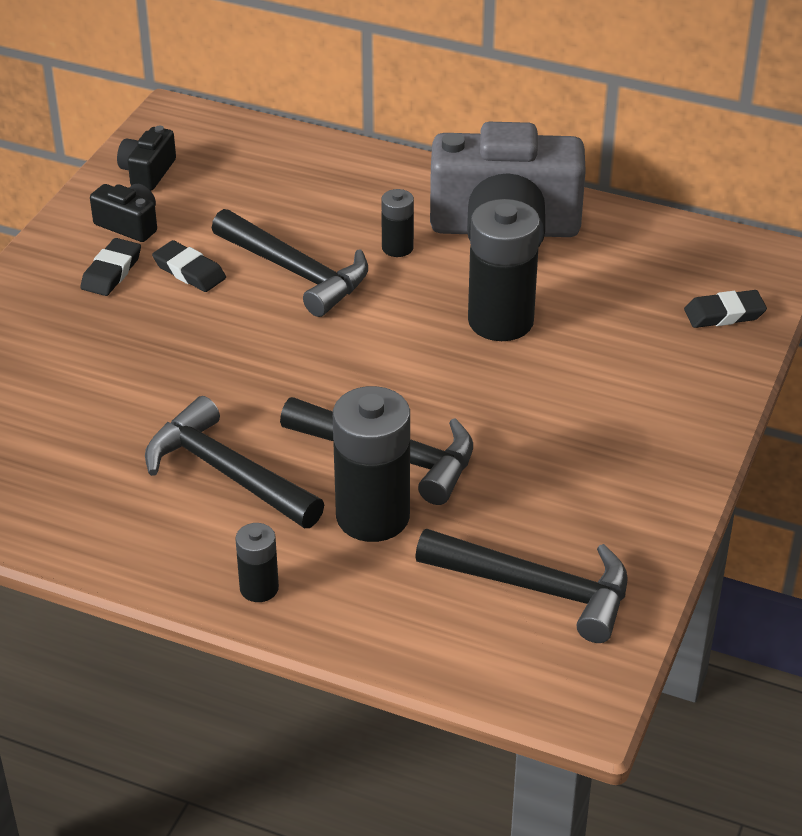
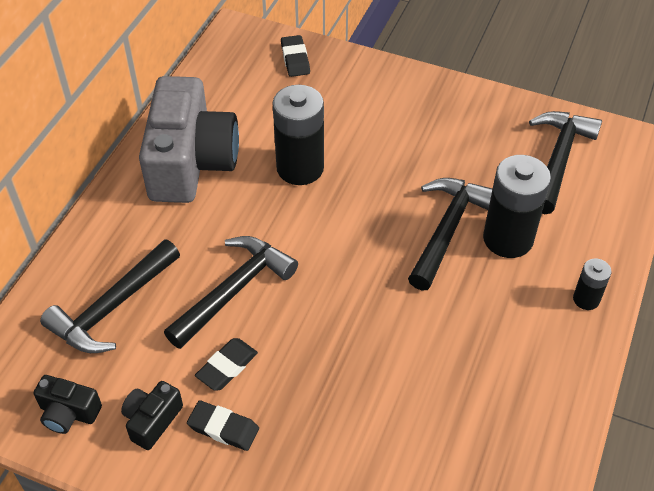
camera: 90 degrees left, 10 degrees up
black hammer [145,396,324,528] -> black hammer moved to [40,239,180,353]
black battery [381,189,414,257] -> none

